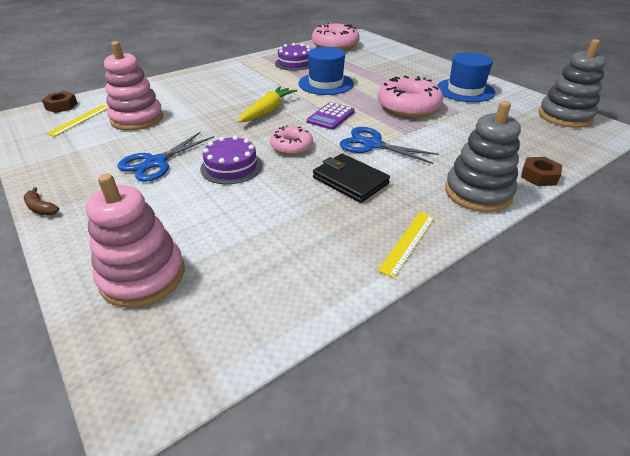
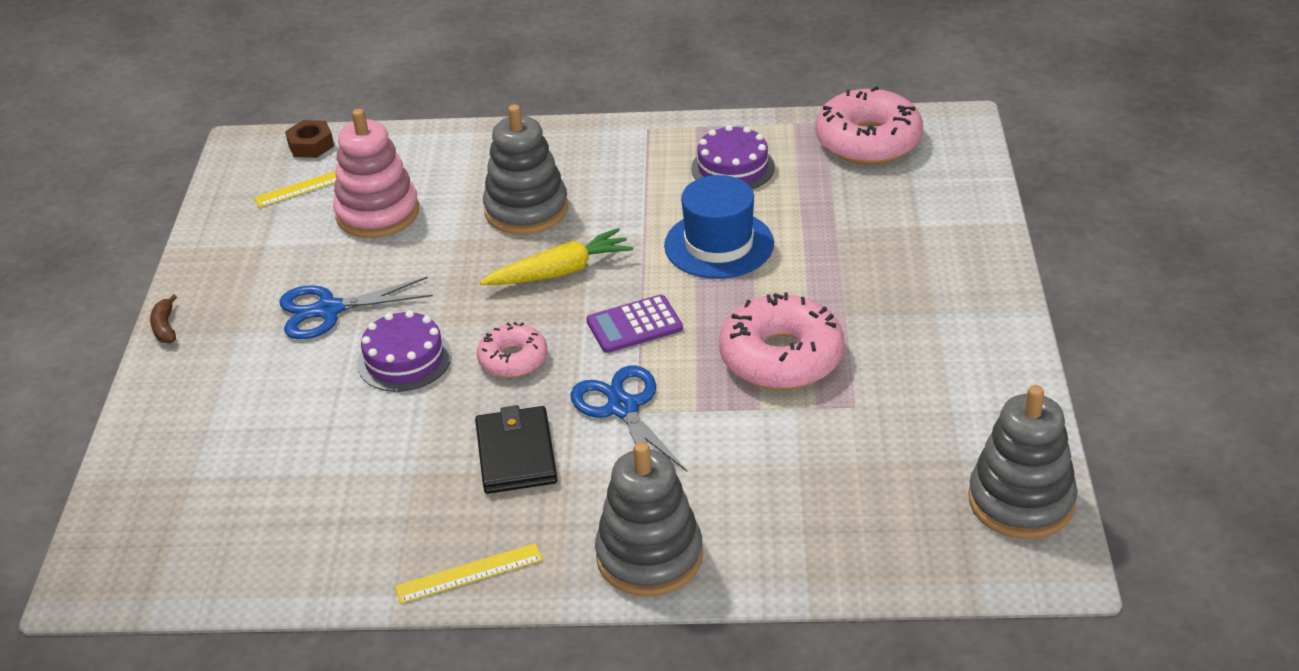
camera: 40 degrees right, 0 degrees up
pink stacking toy [86,173,184,308] -> none
blue hat [437,52,495,102] -> none
brown nut [521,157,562,186] -> none
none -> grey stacking toy [483,104,568,235]

